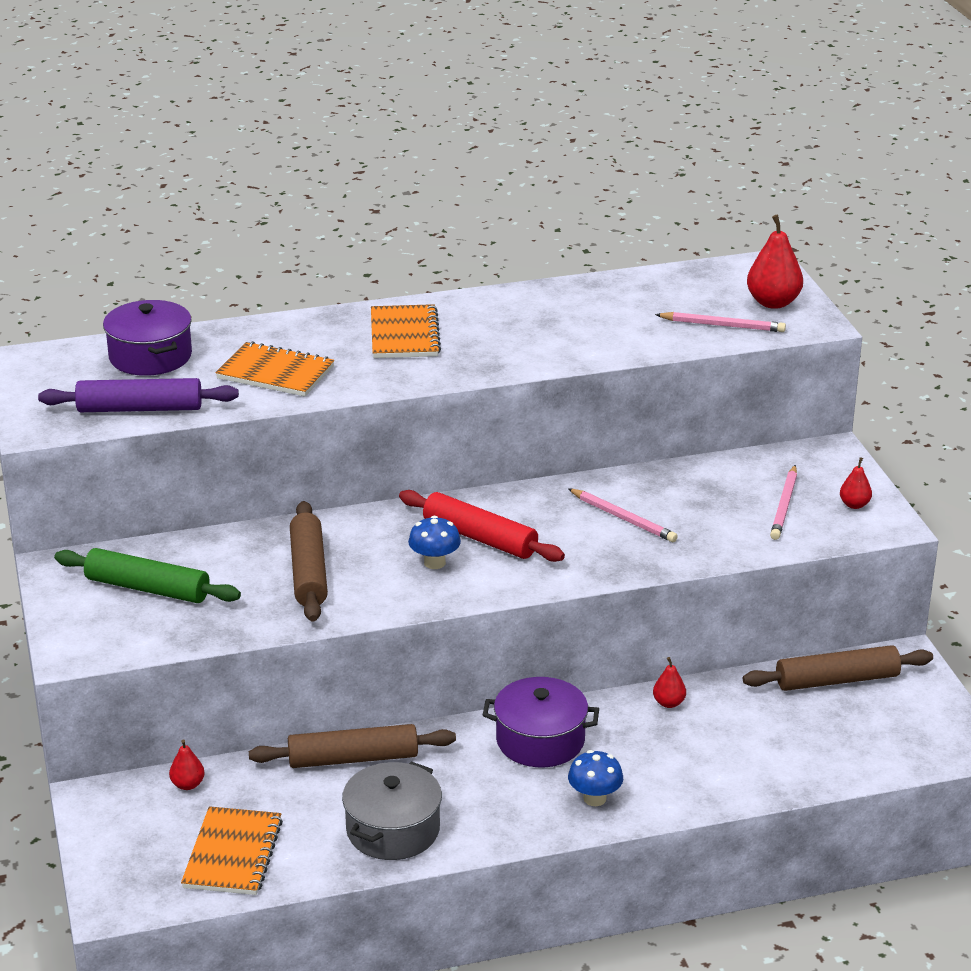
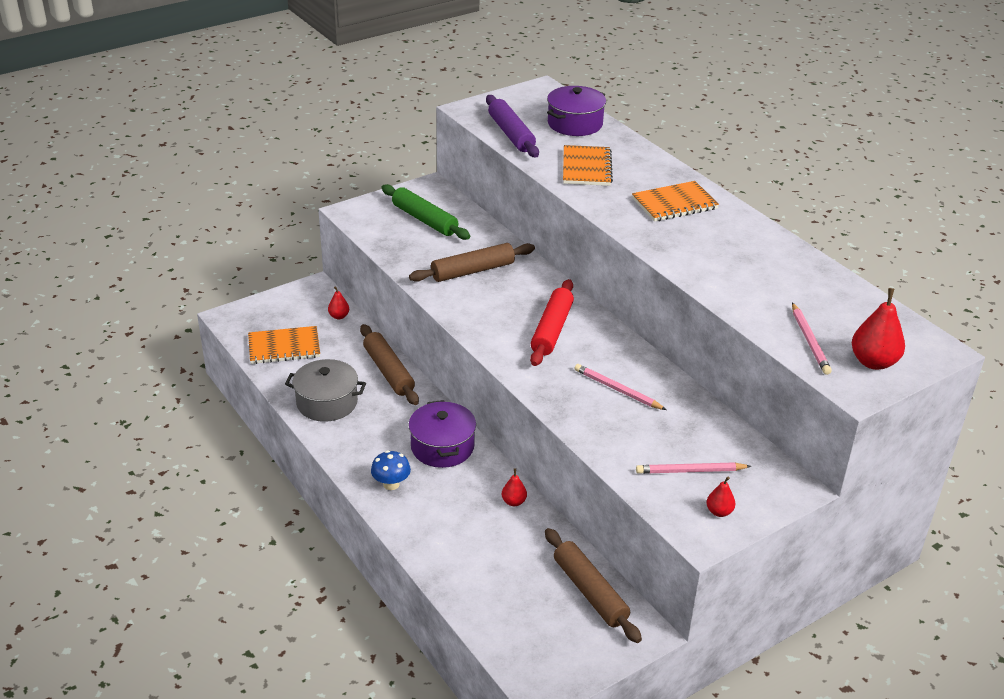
camera: 70 degrees right, 5 degrees up
green rolling pin [54,548,241,603] -> green rolling pin turned 45 degrees counterclockwise [381,184,470,240]
blue mushroom [408,516,461,569] -> none
pink pencil [568,488,678,542] -> pink pencil turned 105 degrees clockwise [574,364,666,410]

